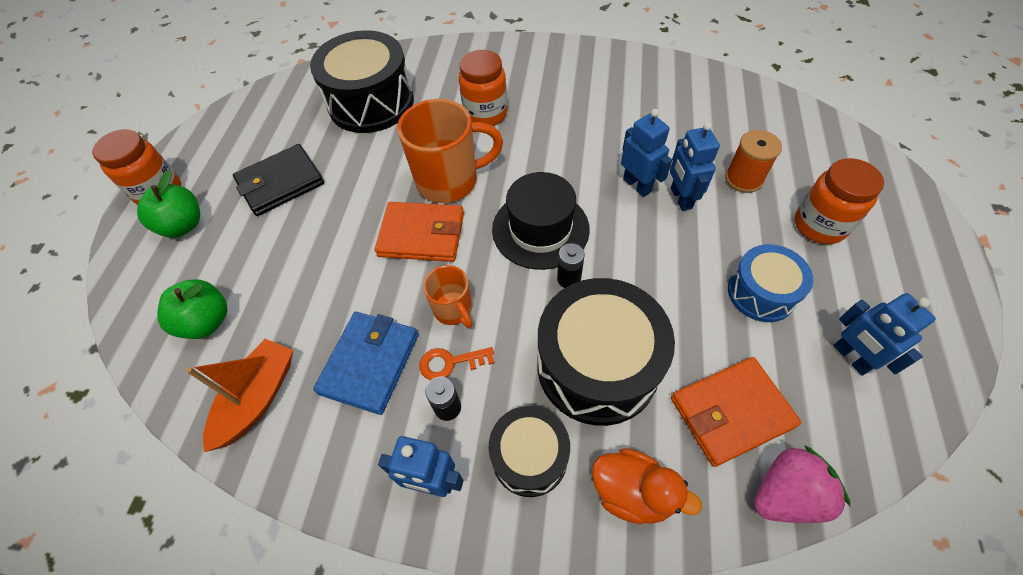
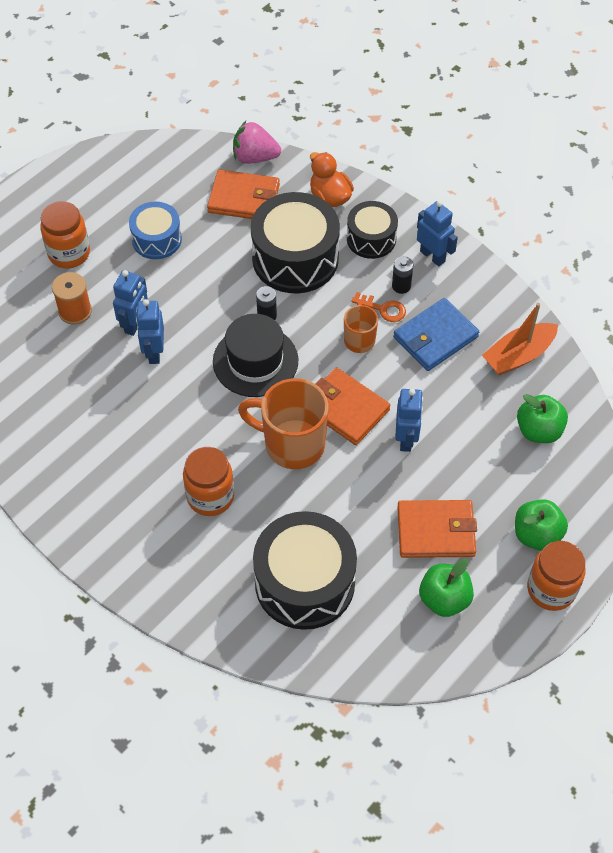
camera: 150 degrees left, 0 degrees up
black wallet [233,144,324,216] -> orange wallet [397,500,477,558]
blue robot [833,293,936,375] -> blue robot moved to [395,389,423,452]
none -> green apple [419,558,474,617]

